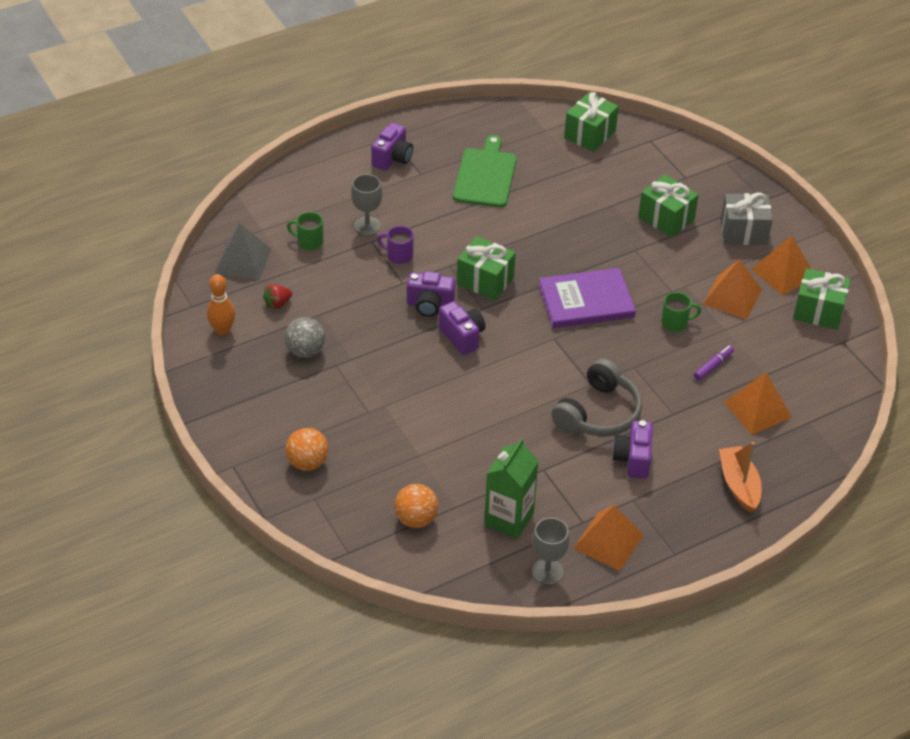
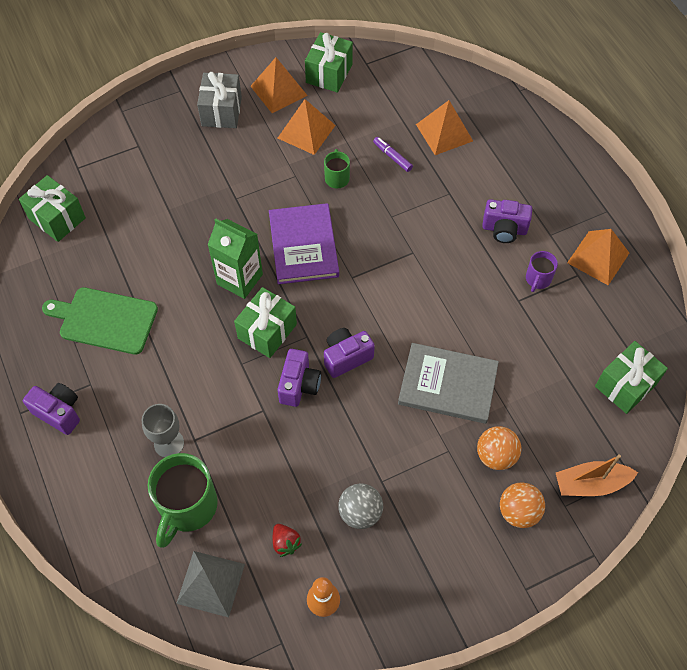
camera: 85 degrees left, 15 degrees up
green mug [287,212,323,250] -> green mug [148,453,218,548], size x1.96
purple mug [377,226,414,264] -> purple mug moved to [526,251,558,292]
orange ball [394,484,438,528] -> orange ball moved to [477,426,521,470]
green carton [484,438,538,539] -> green carton moved to [208,218,263,299]
grey goblet [532,517,569,585] -> none
grey headphones [551,358,642,437] -> none
green gift [638,174,699,238] -> green gift moved to [595,341,668,414]
orange boat [719,442,762,513] -> orange boat moved to [556,454,638,496]
none -> grey book [398,343,499,424]

